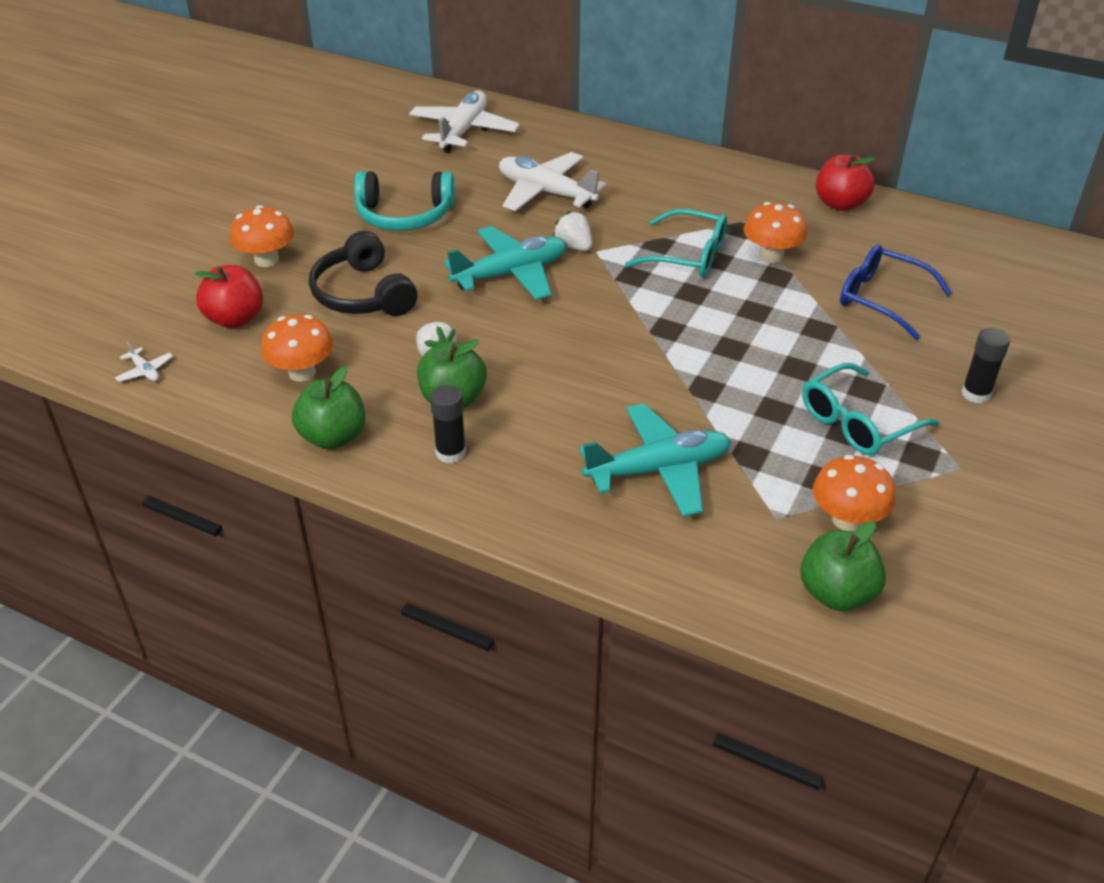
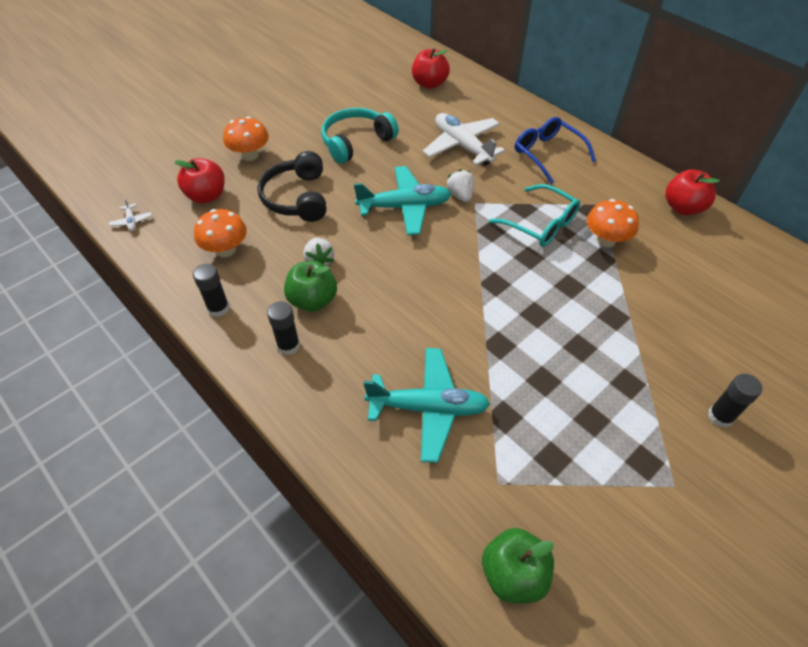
camera: 20 degrees right, 10 degrees up
green apple [292,366,366,449] -> black glue stick [193,264,230,317]
turquoise headphones [354,171,455,231] -> turquoise headphones turned 120 degrees clockwise [321,108,399,164]
white plane [409,91,520,153] -> red apple [412,48,450,89]
turquoise glasses [802,363,939,455] -> none
orange mushroom [813,455,896,531] -> none
blue glasses [840,245,952,340] -> blue glasses moved to [515,117,596,184]

